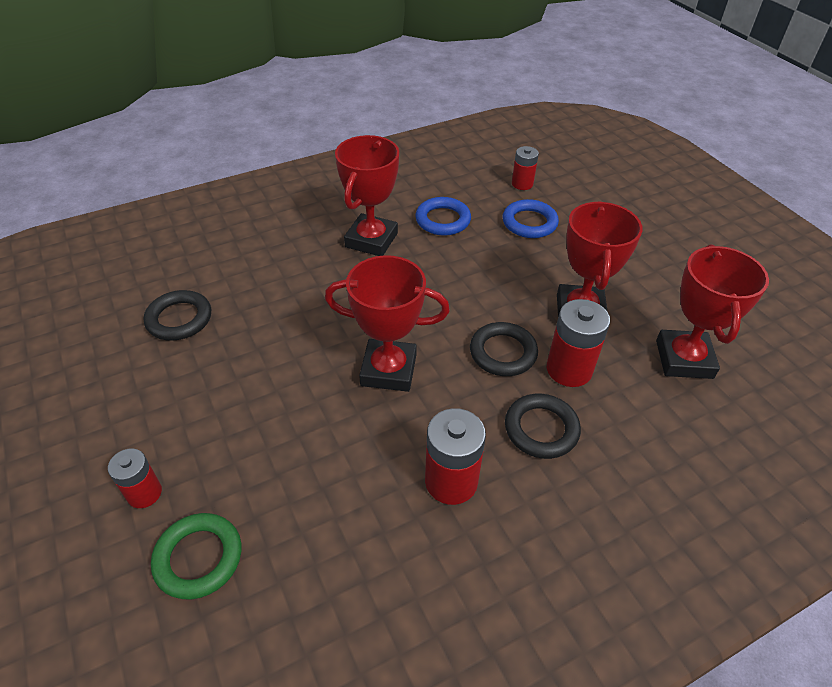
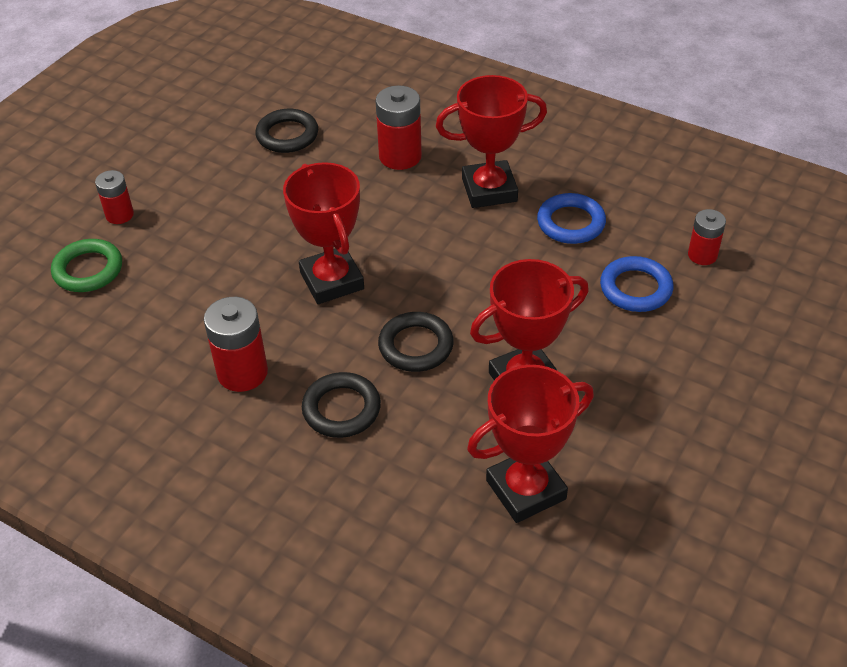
camera: 60 degrees right, 0 degrees up
red battery [547,299,610,387] -> red battery moved to [375,86,422,170]

